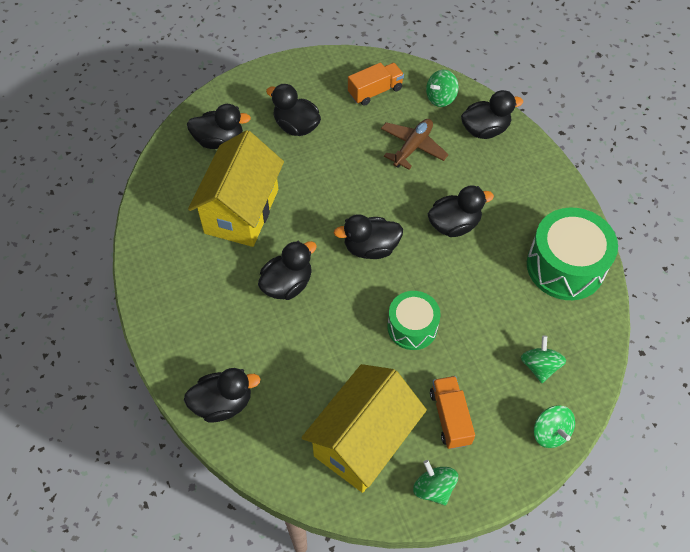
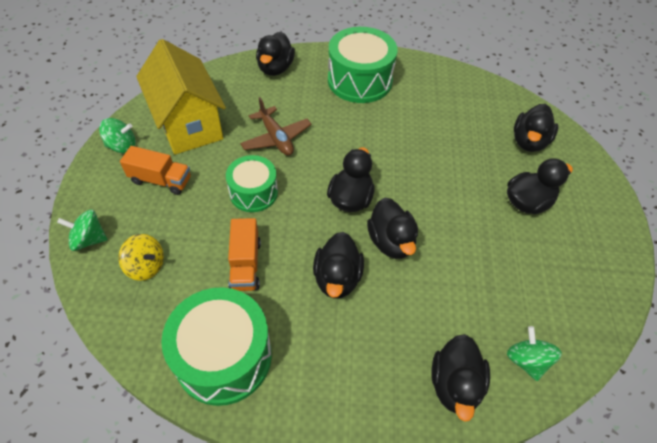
camera: 115 degrees right, 5 degrees down
yellow house [188,130,284,247] -> none
black duck [258,241,317,300] -> black duck moved to [367,198,418,259]
orange truck [348,62,404,106] -> orange truck moved to [228,218,261,291]
brown plane [381,119,449,169] -> brown plane moved to [240,97,312,156]
green spinning top [521,336,566,383] -> yellow spinning top [118,234,164,281]
none -> green drum [328,27,398,103]

